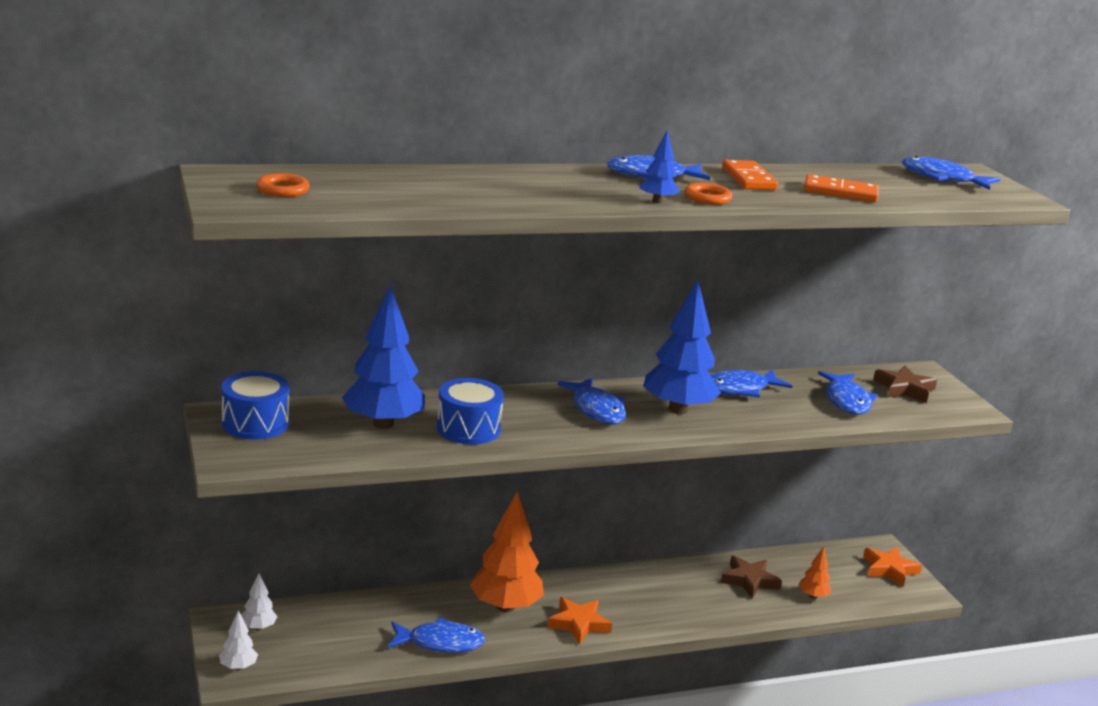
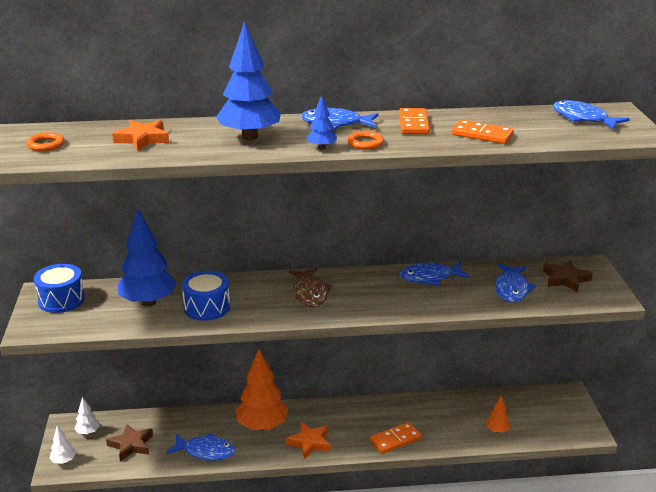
camera: 15 degrees right, 5 degrees up
blue fish [557,378,626,424] -> brown fish [289,268,333,307]
blue tree [643,280,721,414] -> blue tree moved to [216,21,281,140]
brown star [721,556,782,598] -> brown star moved to [106,424,153,461]
orange star [863,547,922,587] -> orange star moved to [112,120,169,151]
none -> orange domino [370,422,421,454]

